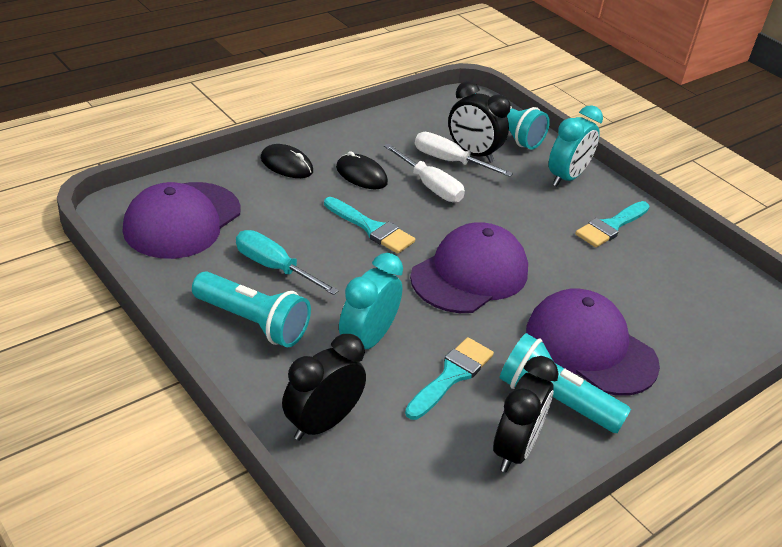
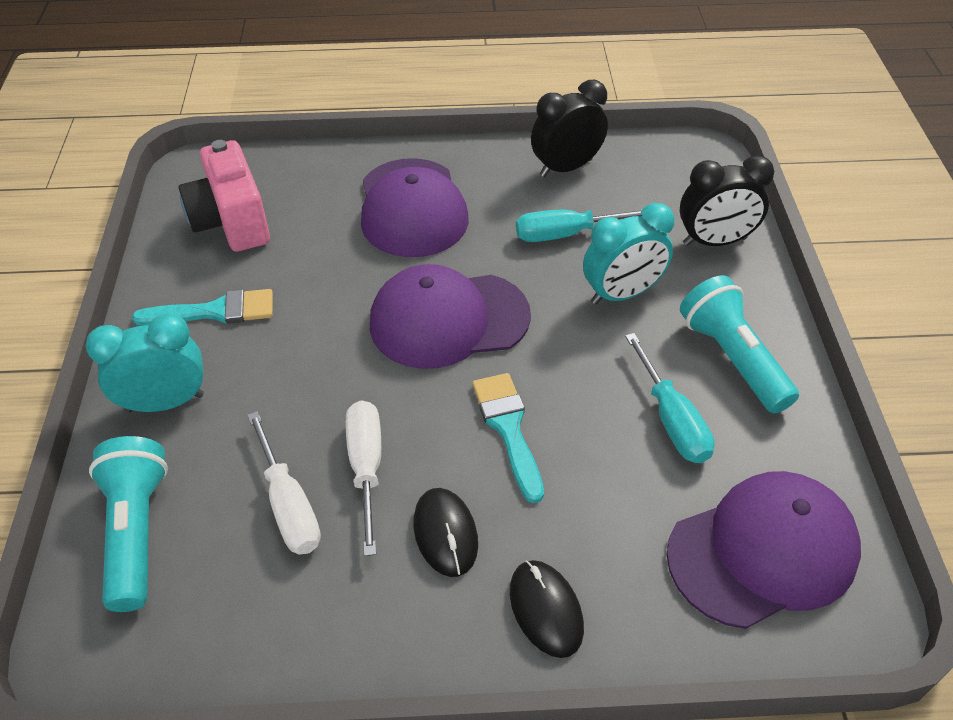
camera: 140 degrees left, 10 degrees up
turquoise brush [405,337,494,420] -> turquoise screwdriver [516,209,642,242]
black clock [448,81,511,163] -> none
turquoise flashlight [500,333,631,433] -> none
none -> pink camera [178,140,270,252]

